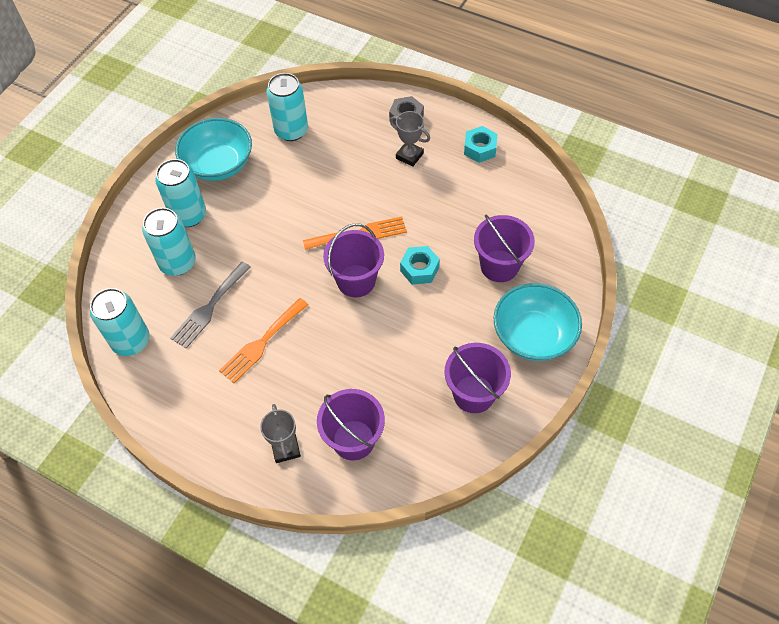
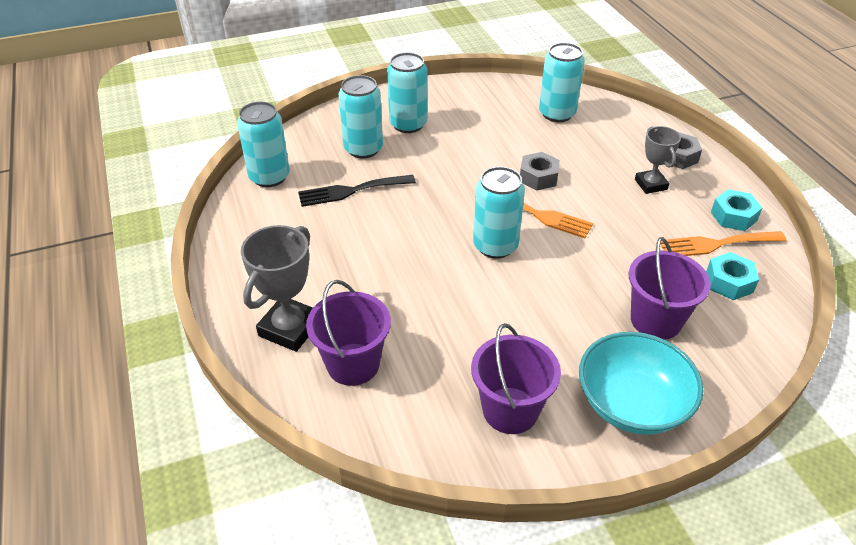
camera: 40 degrees right, 15 degrees down
grey fork [170,262,251,349] -> black fork [298,175,416,207]
turquoise bowl [175,118,252,181] -> none
orange fork [219,298,308,383] -> orange fork moved to [660,231,786,256]
grey trophy [260,404,301,463] -> grey trophy [241,225,313,352], size x1.56
purple bucket [323,223,384,297] -> turquoise can [473,166,525,259]
turquoise nut [400,246,440,285] -> turquoise nut moved to [706,252,759,300]
none -> grey nut [520,152,560,191]

